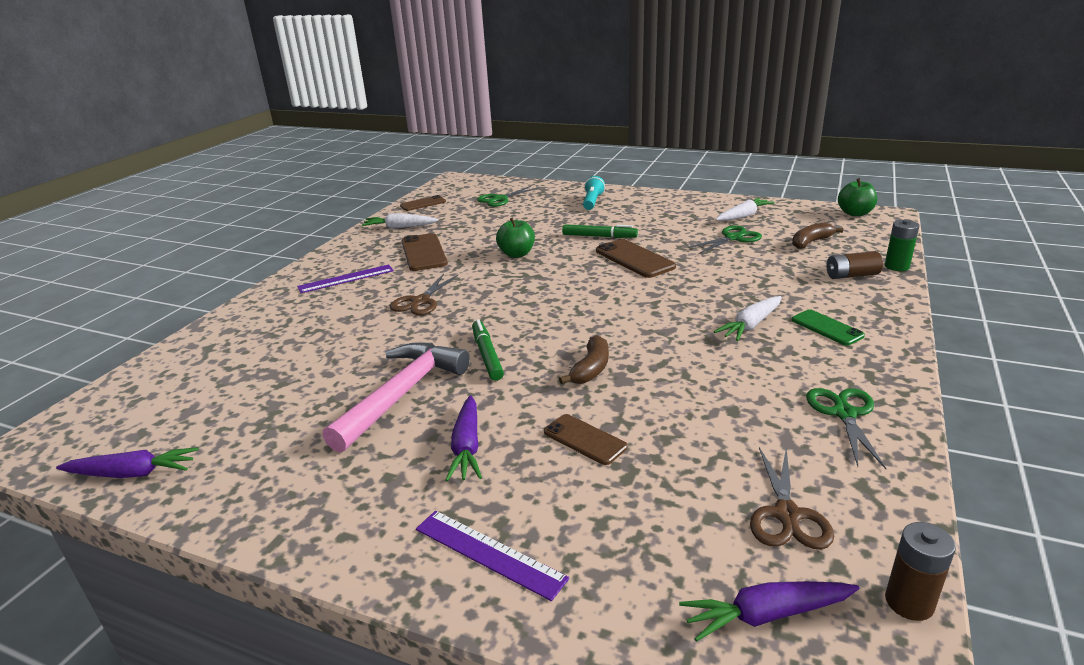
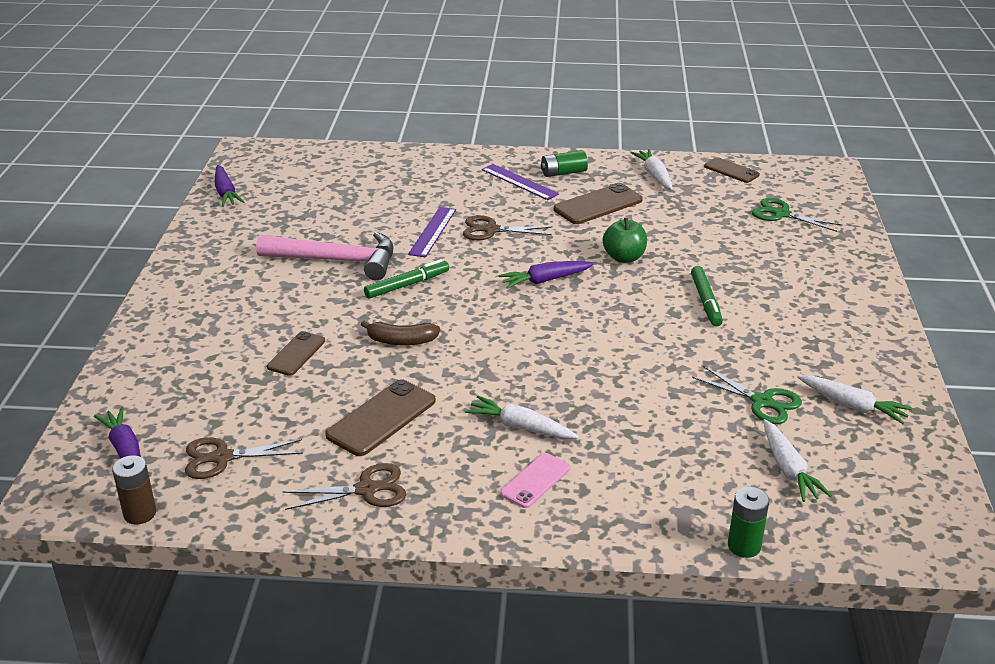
camera: 70 degrees right, 5 degrees up
purple ruler [416,511,569,601] -> purple ruler moved to [408,207,456,258]
purple carrot [446,395,482,482] -> purple carrot moved to [498,261,594,289]
turquoise flashlight [583,176,605,210] -> none
brown phone [596,239,676,278] -> brown phone moved to [325,379,436,456]
brown banana [792,222,843,249] -> white carrot [763,419,832,502]
green phone [792,309,865,346] -> pink phone [500,453,570,508]
green scissors [806,388,886,469] -> brown scissors [283,463,407,510]
brown battery [826,251,883,279] -> none
green apple [838,178,877,216] -> none
none -> green battery [541,150,588,177]

